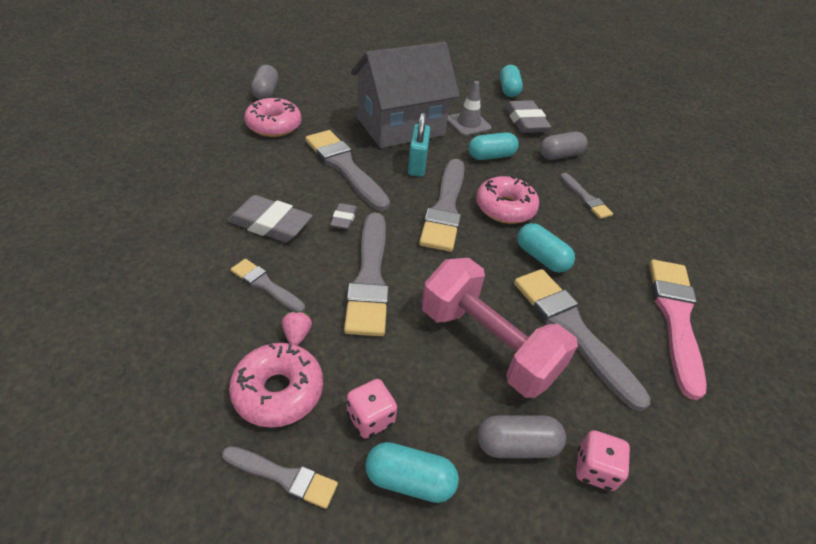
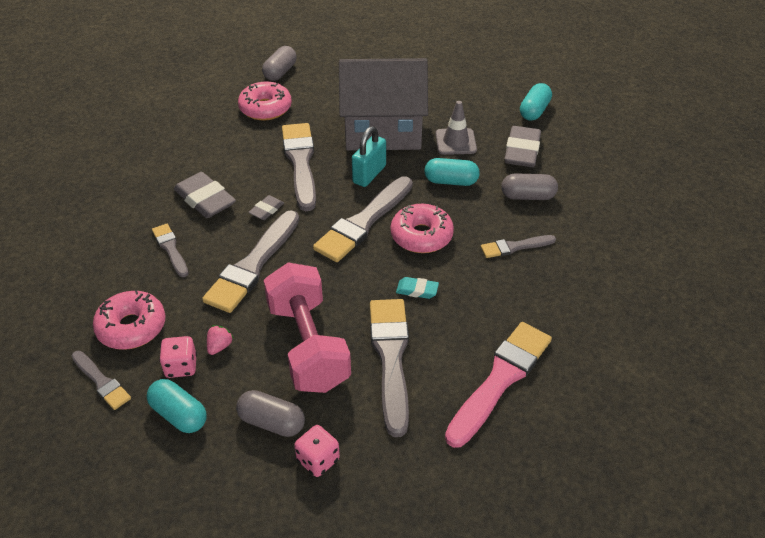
camera: 30 degrees right, 0 degrees up
pink strawberry [282,311,312,345] -> pink strawberry moved to [207,325,234,355]
turquoise capsule [517,223,575,273] -> turquoise eraser [396,277,439,299]
grey brush [560,173,613,219] -> grey brush turned 75 degrees clockwise [481,235,556,258]

